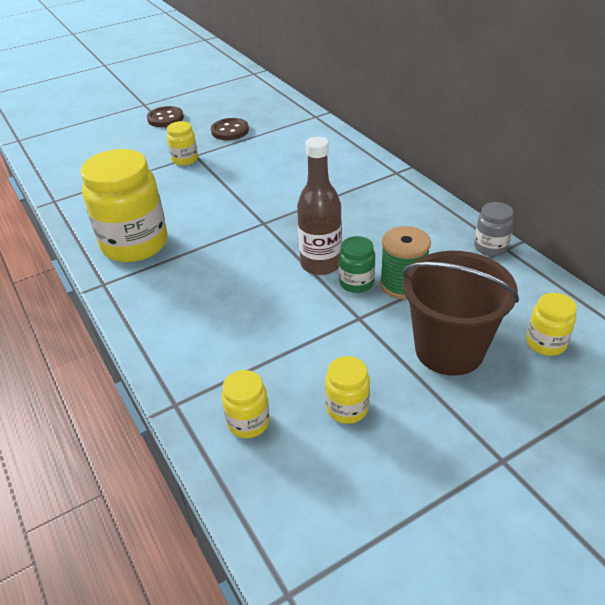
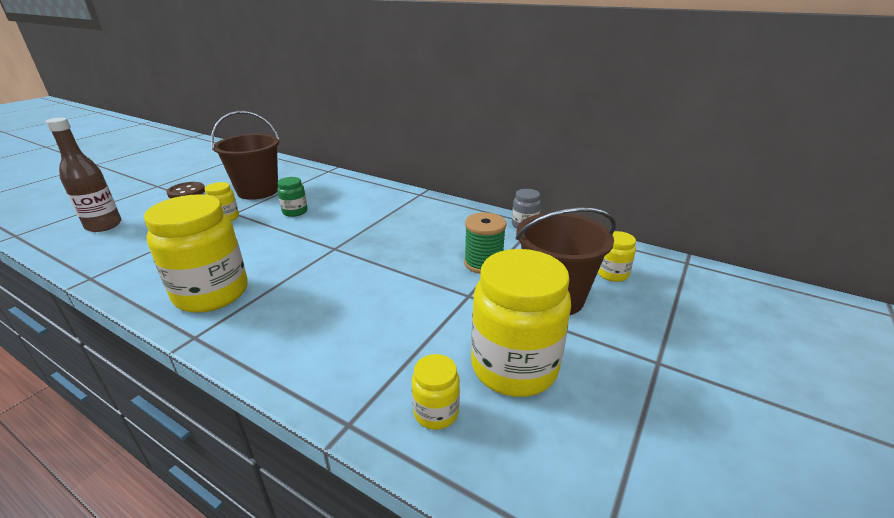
camera: 30 degrees left, 10 degrees down
brown button [211,118,249,140] -> brown bucket [211,111,280,200]
brown bottle [297,136,342,275] -> brown bottle moved to [46,117,121,232]
yellow jar [325,356,370,424] -> yellow jar [471,249,571,397], size x2.12
green jar [339,236,375,293] -> green jar moved to [277,177,308,217]

